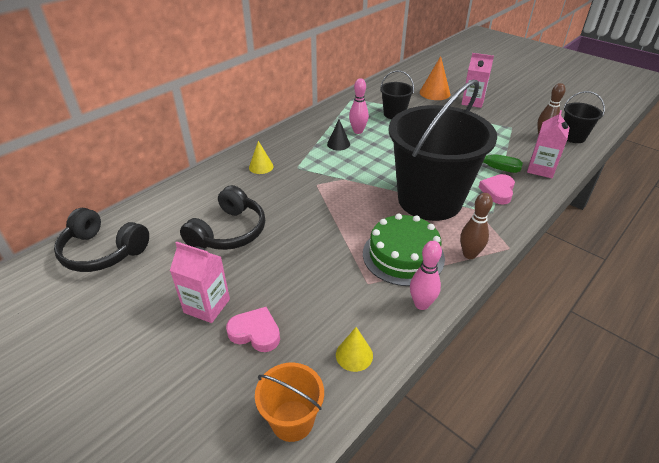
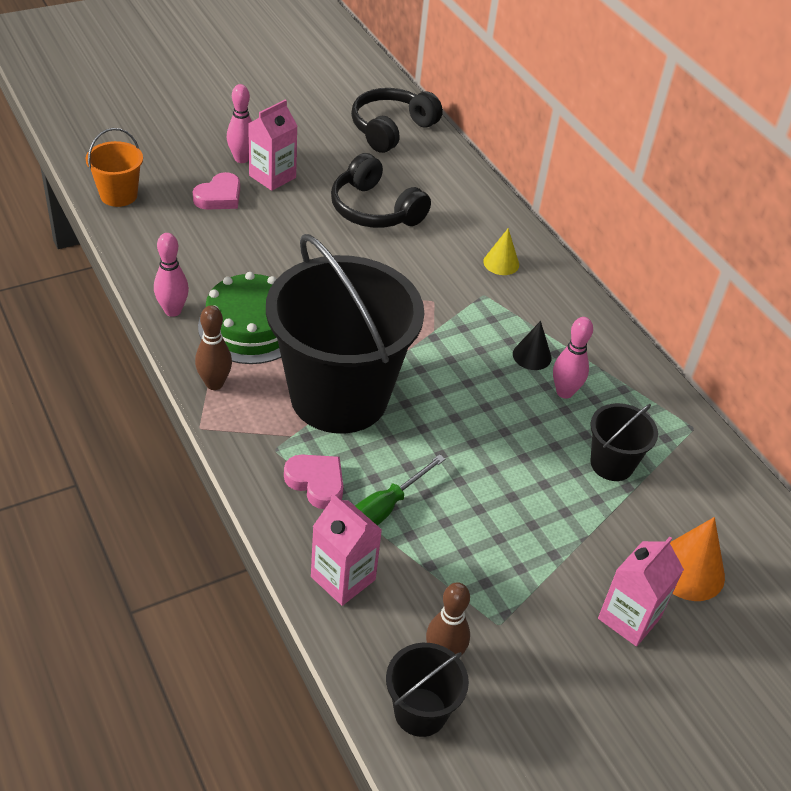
camera: 105 degrees right, 5 degrees up
yellow cone [336,327,373,372] -> none
none -> pink bowling pin [227,84,252,163]

